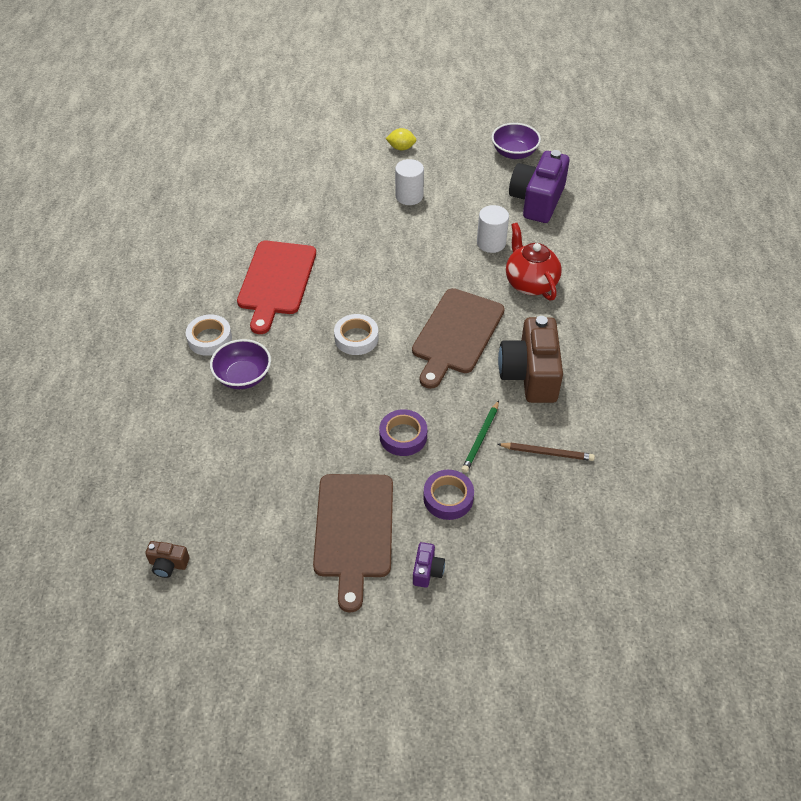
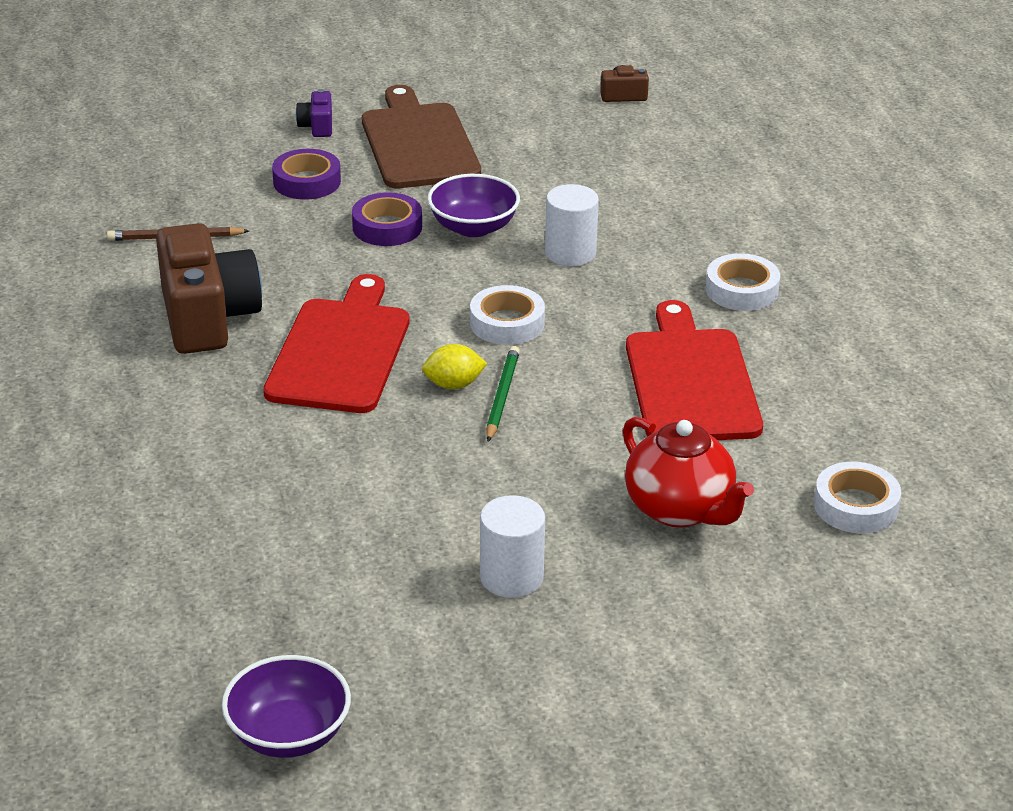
camera: 165 degrees right, 15 degrees down
purple bowl [210,339,271,389] -> purple bowl moved to [427,174,520,237]
yellow lemon [386,128,416,150] -> yellow lemon moved to [422,344,487,389]
brown cutting board [412,288,505,389] -> red cutting board [263,274,409,413]
green pencil [461,400,499,473] -> green pencil moved to [486,346,520,442]
white cylinder [477,205,509,253] -> white cylinder moved to [545,184,599,267]
red teapot [506,223,562,300] -> red teapot moved to [623,417,754,528]
purple camera [509,150,569,223] -> none
none -> white tape [814,462,901,533]

